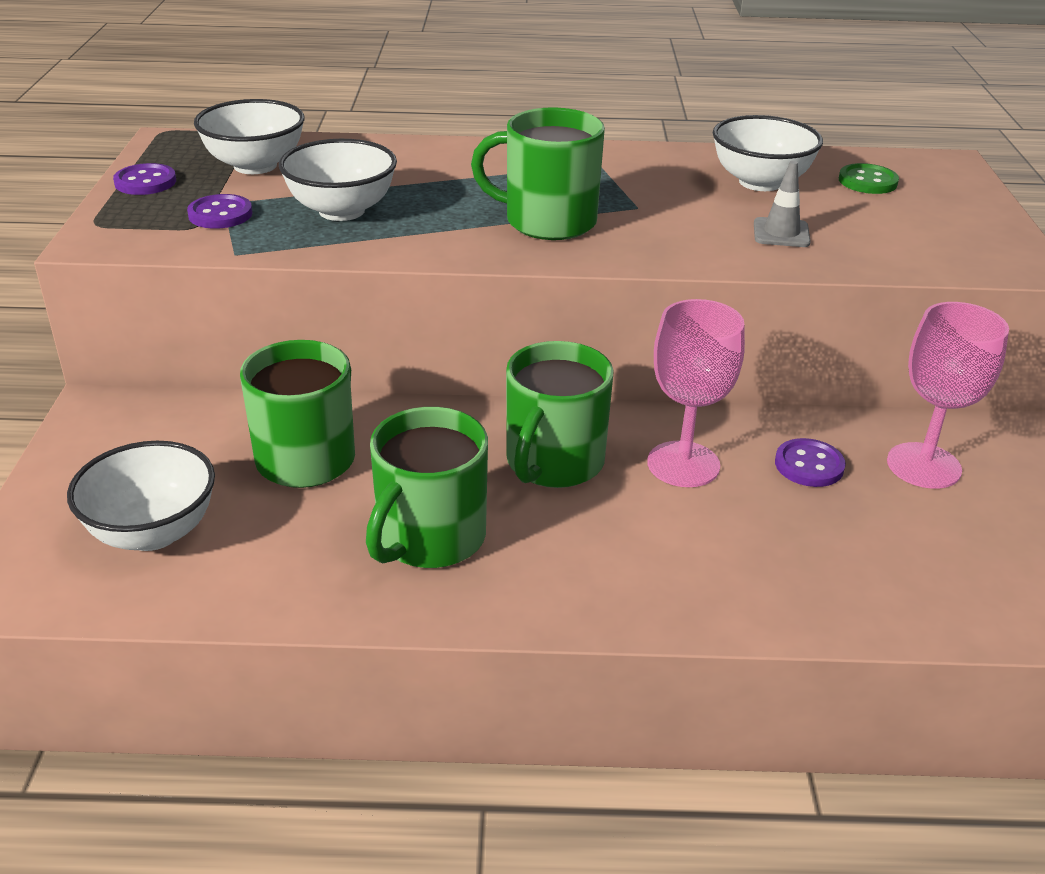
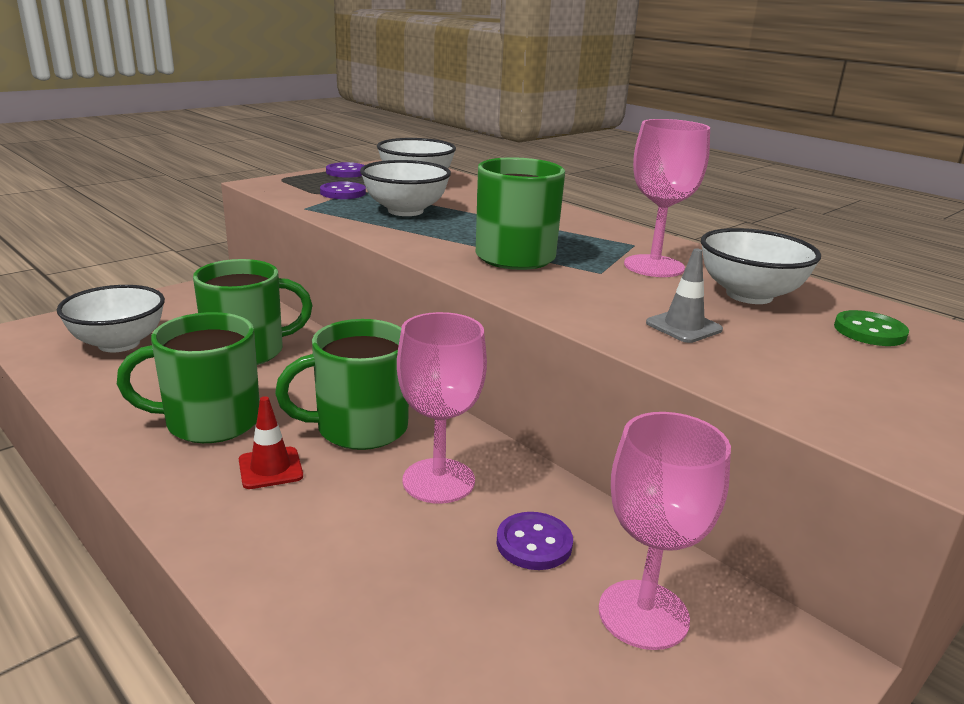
camera: 45 degrees right, 10 degrees down
none -> red traffic cone [239,396,303,489]
none -> pink goblet [624,119,710,277]

